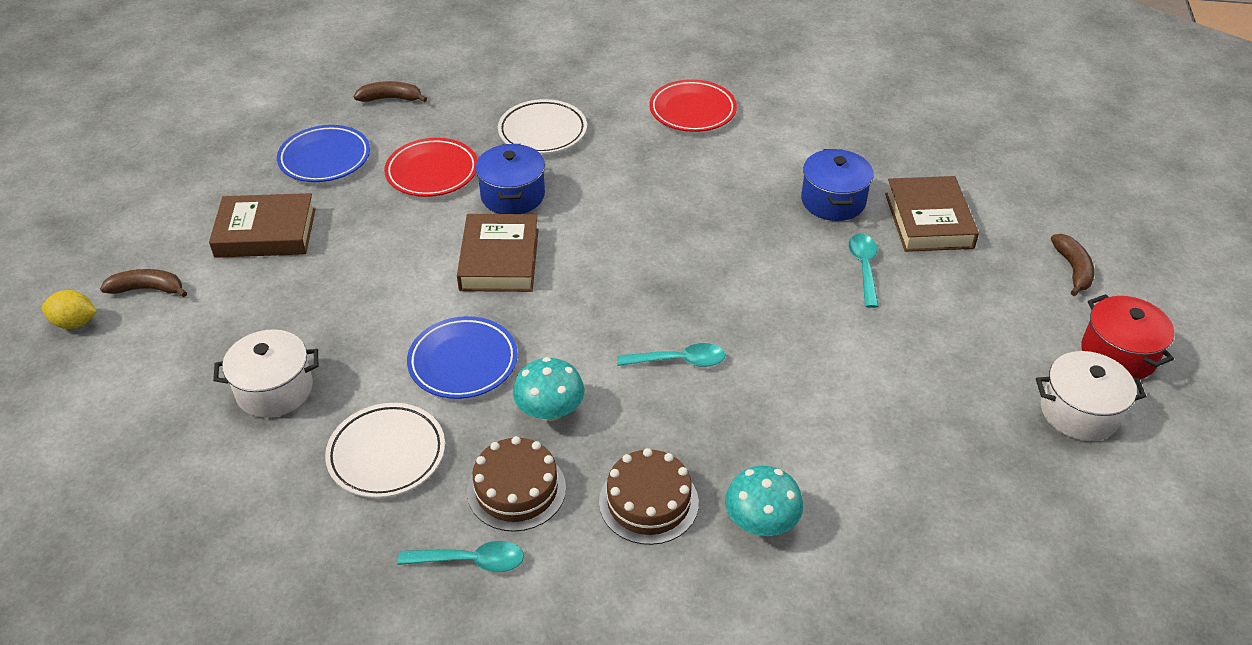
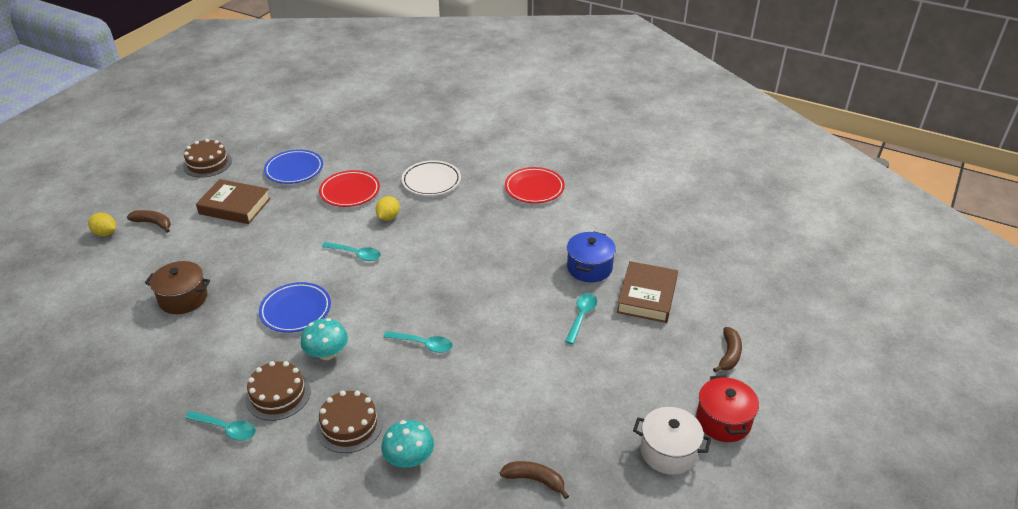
camera: 20 degrees right, 5 degrees down
white pot [213,329,318,418] -> brown pot [145,261,210,314]
white plate [325,403,445,498] -> none
brown banana [354,81,427,102] -> brown banana moved to [500,461,569,499]
brown book [457,214,539,292] -> turquoise spoon [321,242,381,261]
blue pot [475,144,545,214] -> yellow lemon [376,196,399,220]
none -> brown cake [183,139,232,178]

